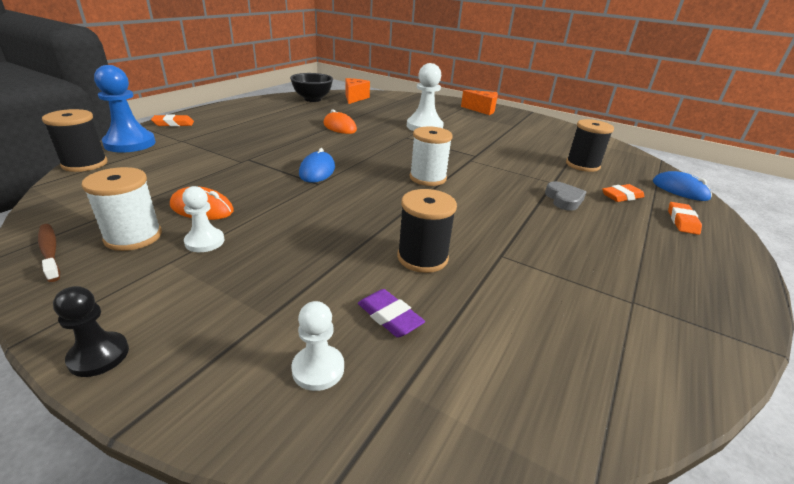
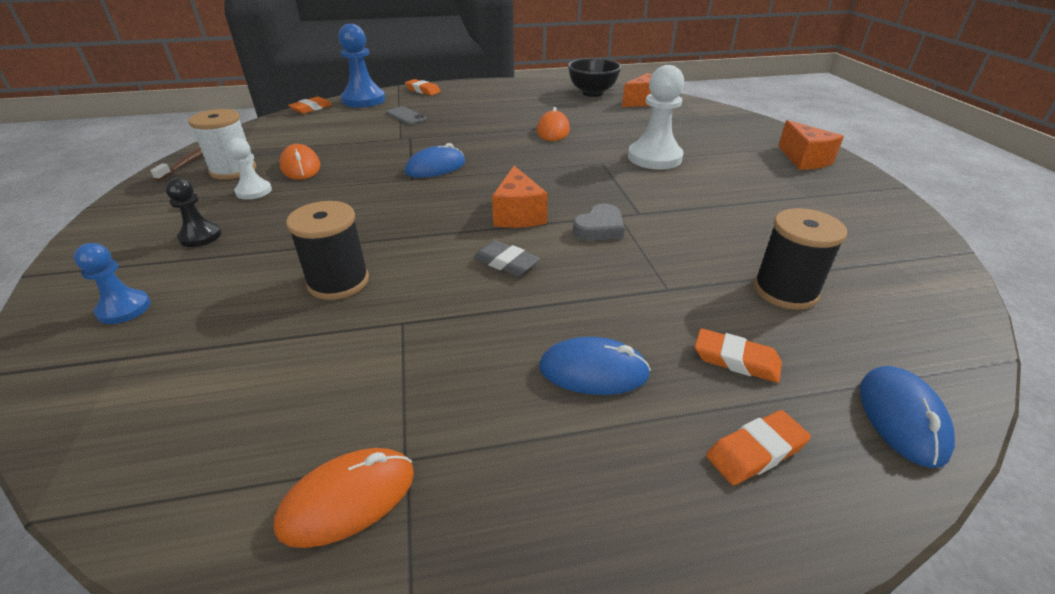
camera: 50 degrees right, 5 degrees up
black spool [42,109,107,172] -> orange eraser [288,97,332,114]
black pawn [53,286,129,377] -> black pawn moved to [165,178,221,247]
white pawn [291,301,344,391] -> blue pawn [74,243,151,324]
purple eraser [358,289,425,338] -> none
white spool [410,126,453,186] -> orange cheese [492,166,548,228]
grey heart [545,181,586,211] -> grey heart moved to [573,204,625,241]
none -> orange mouse [274,448,414,548]
none -> grey phone [386,106,427,125]
none -> grey eraser [473,240,540,276]
none -> blue mouse [539,337,651,395]

